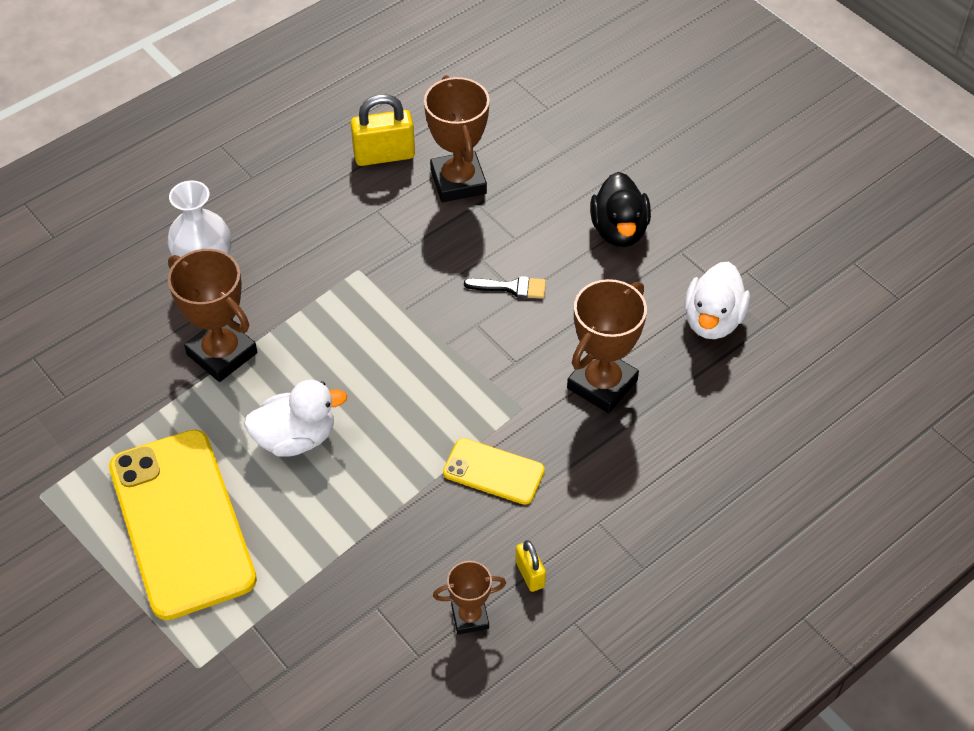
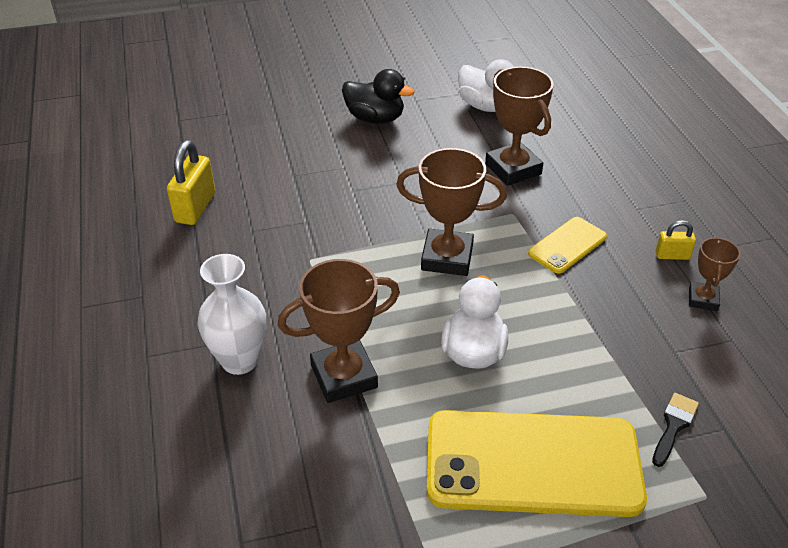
camera: 65 degrees left, 10 degrees down
brown trophy [424,75,490,202] -> brown trophy moved to [396,148,507,276]
black brush [464,276,546,299] -> black brush moved to [652,393,699,467]

